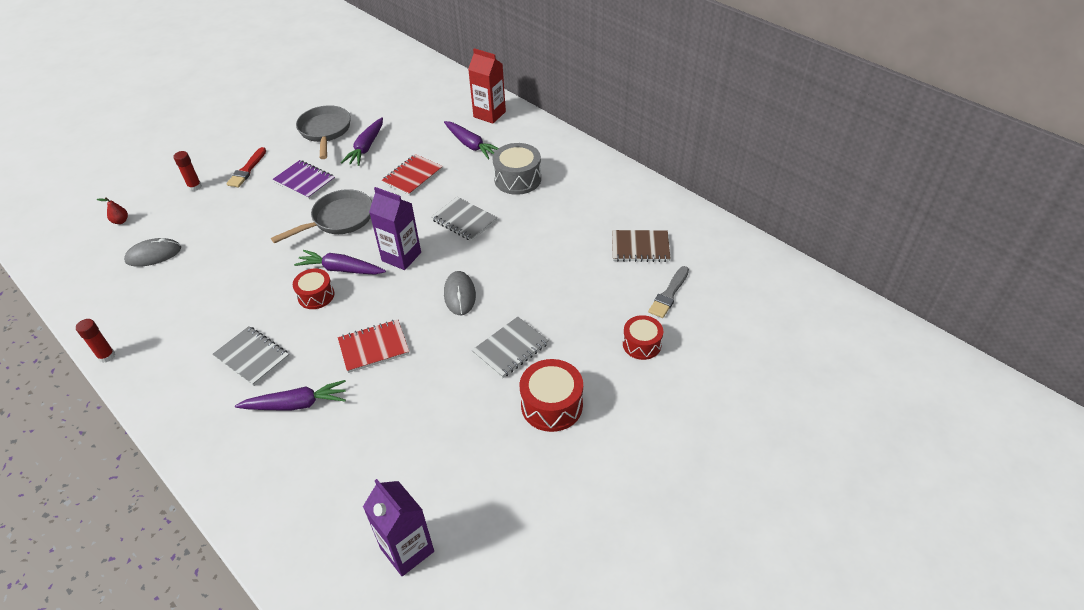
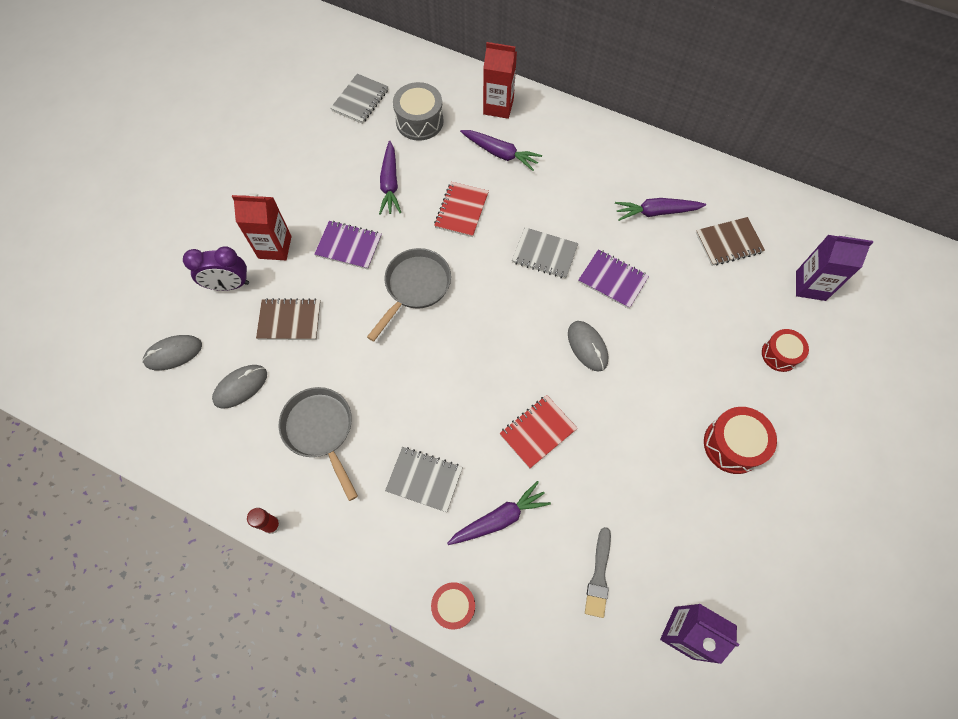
camera: 20 degrees left, 20 degrees up
red pear [97,197,128,224] -> grey mouse [142,335,202,370]
red glue stick [173,151,202,191] -> purple clock [183,246,249,291]
red brush [226,147,266,187] -> red carton [232,193,292,260]
red drum [293,269,334,309] -> red drum moved to [431,582,475,629]
purple carrot [294,250,386,274] -> purple carrot moved to [615,198,706,221]
grey pan [296,105,351,159] -> grey pan moved to [279,387,358,501]
purple carton [369,187,421,270] -> purple carton moved to [796,234,873,301]
grey notebook [472,317,549,378] -> grey notebook moved to [330,73,389,124]
grey drum [493,143,541,195] -> grey drum moved to [393,82,444,141]
grey brush [648,266,689,318] -> grey brush moved to [585,527,611,618]
none -> brown notebook [256,298,321,340]
none -> purple notebook [578,249,649,309]

